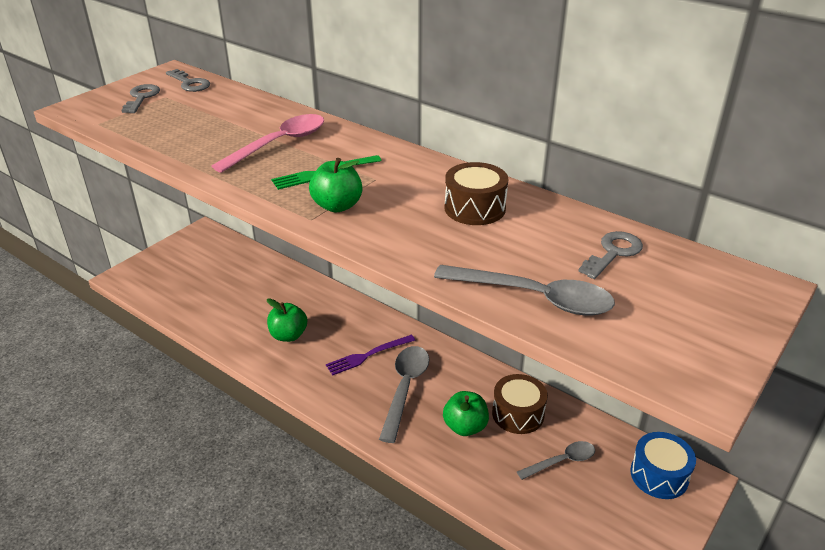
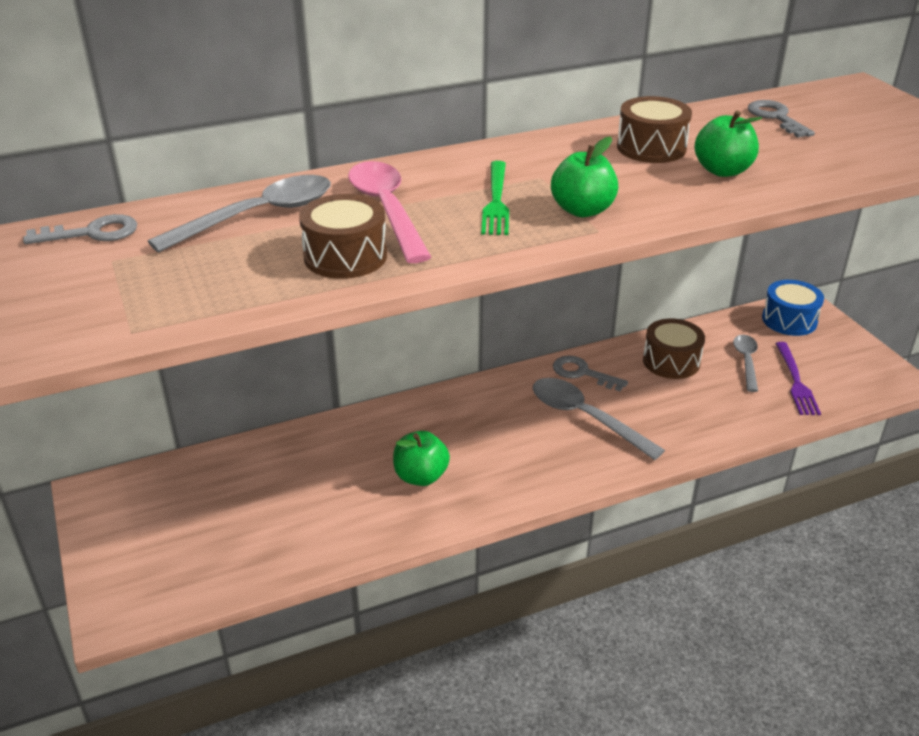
camera: 60 degrees left, 0 degrees up
grey key [121,84,160,113] -> grey key moved to [553,356,628,391]
purple fork [326,335,415,375] -> purple fork moved to [775,342,821,415]
grey spoon [434,265,615,316] -> grey spoon moved to [148,175,331,253]
green apple [443,391,489,436] -> green apple moved to [694,110,762,177]
none -> brown drum [299,194,387,279]

